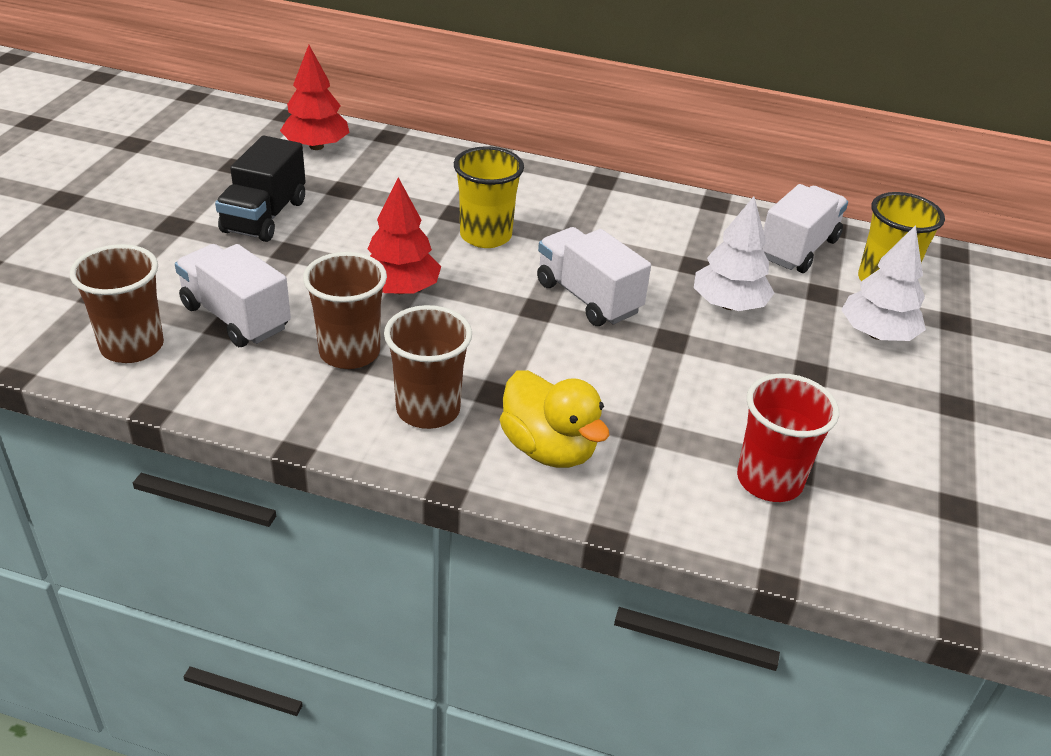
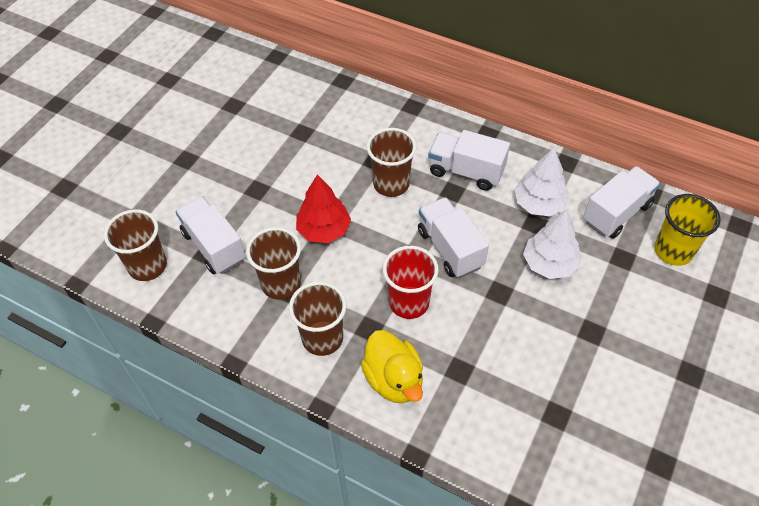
camera: 15 degrees right, 15 degrees up
black truck [215,136,306,242] -> none
red tree [280,45,350,150] -> none
yellow cup [454,146,524,248] -> brown cup [367,128,417,197]
red cup [737,373,839,502] -> red cup moved to [383,246,439,319]
white tree [842,225,926,341] -> white tree moved to [515,148,570,216]
none -> white truck [428,130,510,191]

